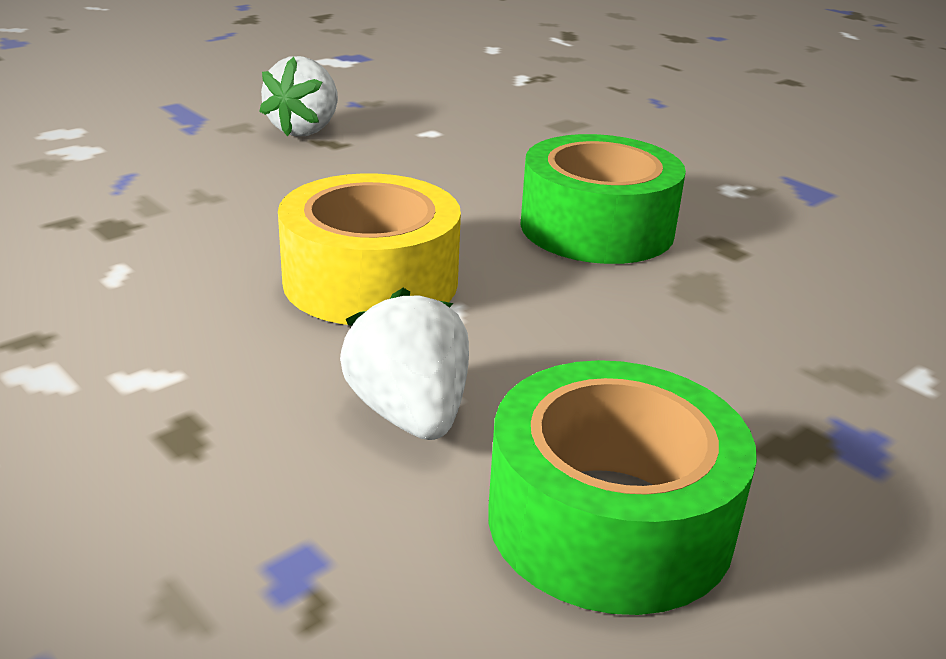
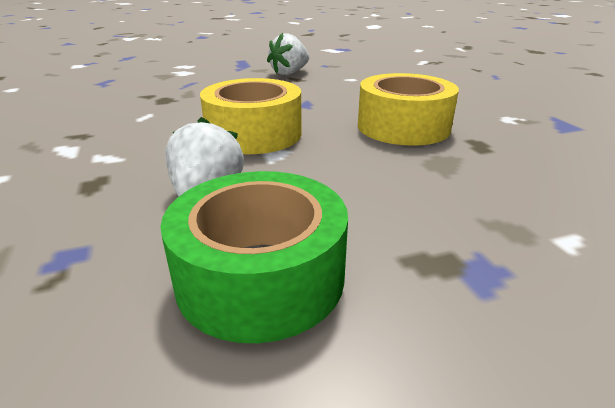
camera: 25 degrees right, 0 degrees up
green tape [520,134,686,264] -> yellow tape [358,73,459,146]

